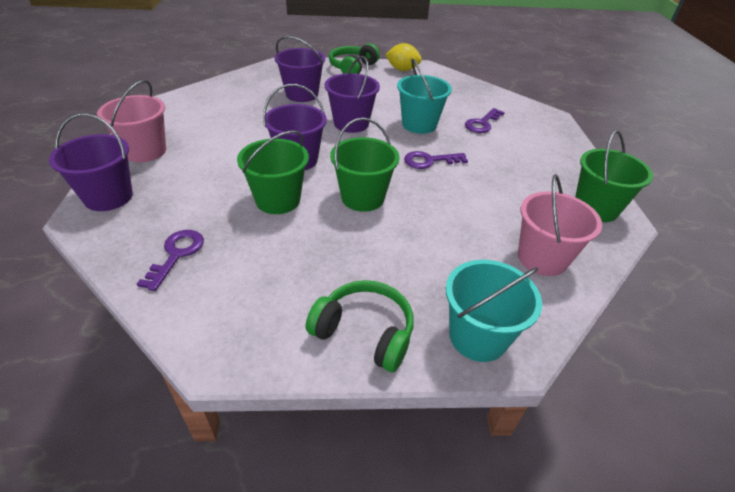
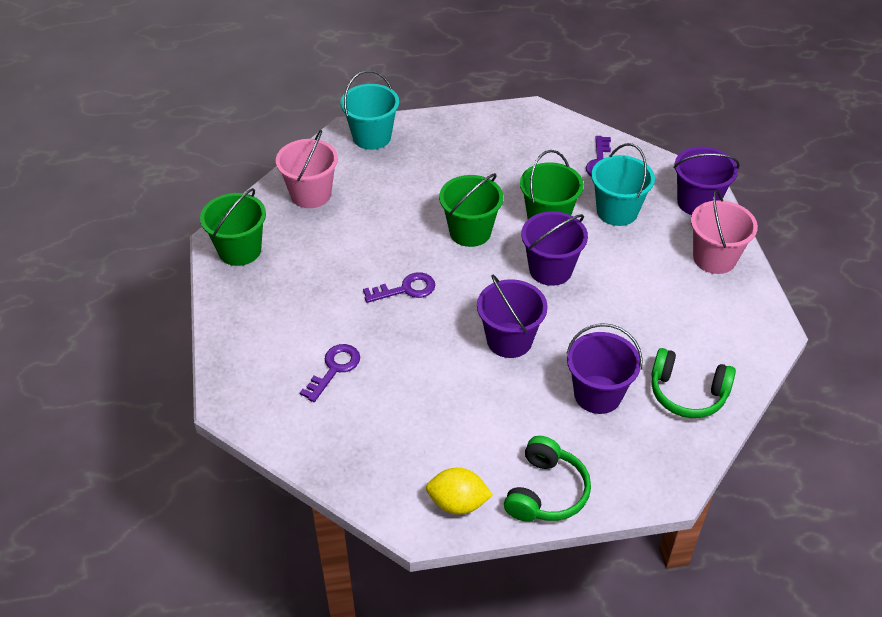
camera: 175 degrees right, 5 degrees up
green headphones [305,280,414,372] -> green headphones moved to [651,348,736,418]
turquoise bucket [397,59,452,134] -> turquoise bucket moved to [591,143,655,226]

